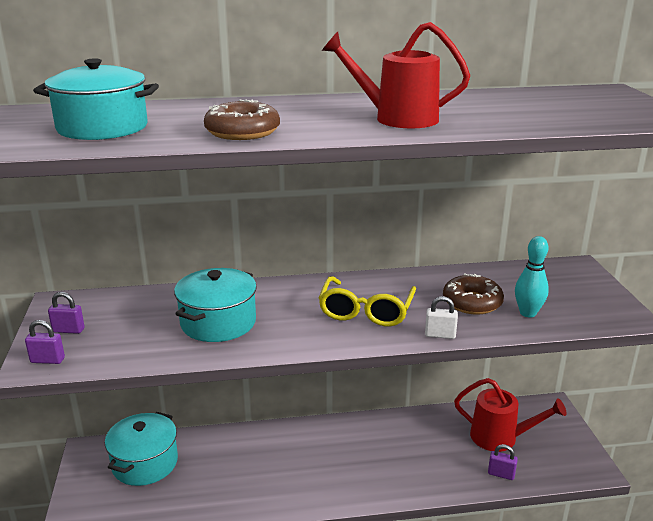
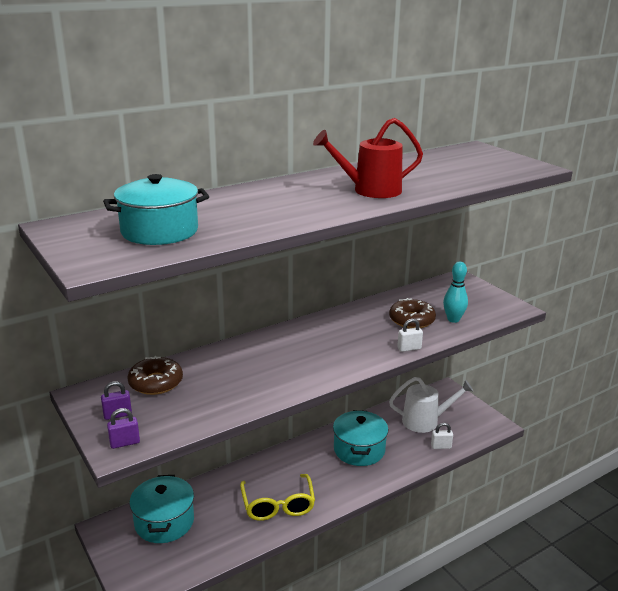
camera: 25 degrees left, 0 degrees up
turquoise pot [174,268,257,342] -> turquoise pot moved to [333,410,388,466]
brown donut [204,100,280,140] -> brown donut moved to [127,356,183,395]
yellow glasses [318,276,416,327] -> yellow glasses moved to [240,474,315,521]
red watering can [454,378,566,452] -> white watering can [389,377,473,433]
purple padlock [488,444,518,480] -> white padlock [431,423,453,449]

